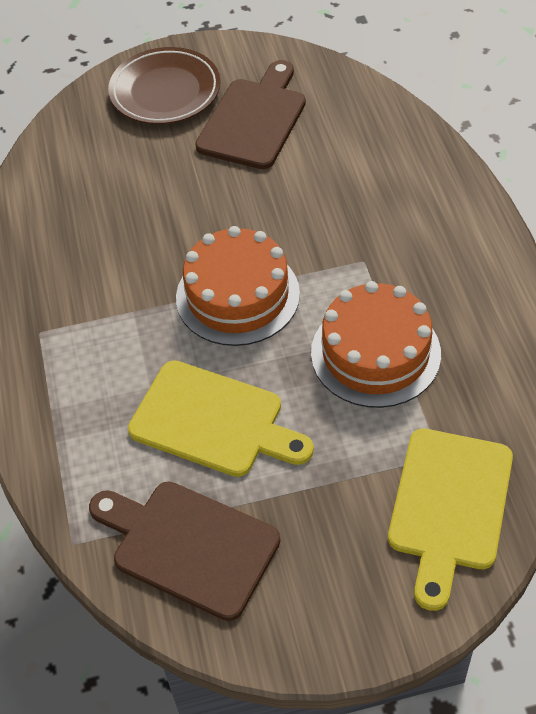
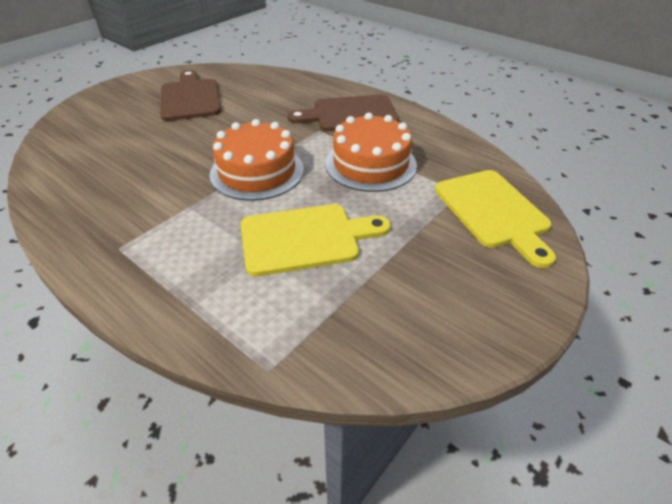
camera: 40 degrees left, 10 degrees down
brown cutting board [89,481,280,621] -> brown cutting board moved to [288,95,399,131]
brown plate [108,47,221,124] -> none

